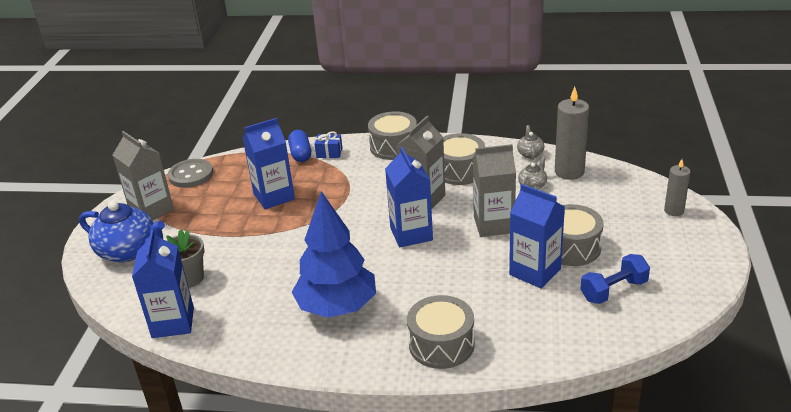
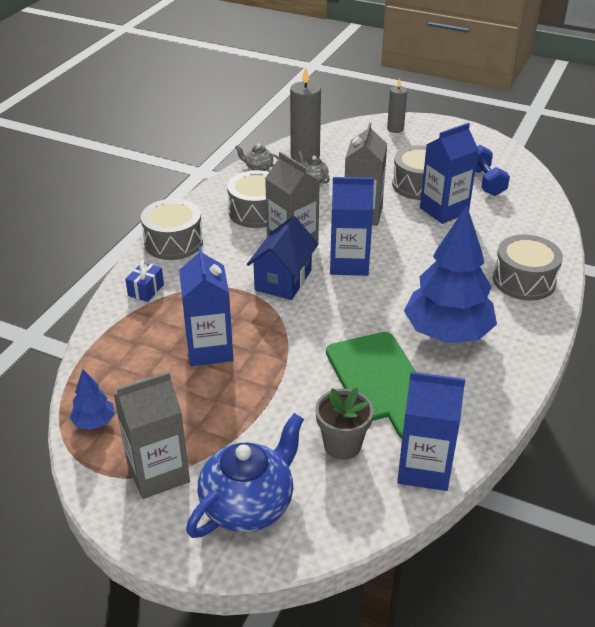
camera: 75 degrees left, 5 degrees up
grey button [168,159,213,188] -> blue tree [70,369,115,430]
blue capsule [288,130,311,162] -> none
none -> blue house [247,216,318,300]
none -> green cutting board [326,332,416,439]

